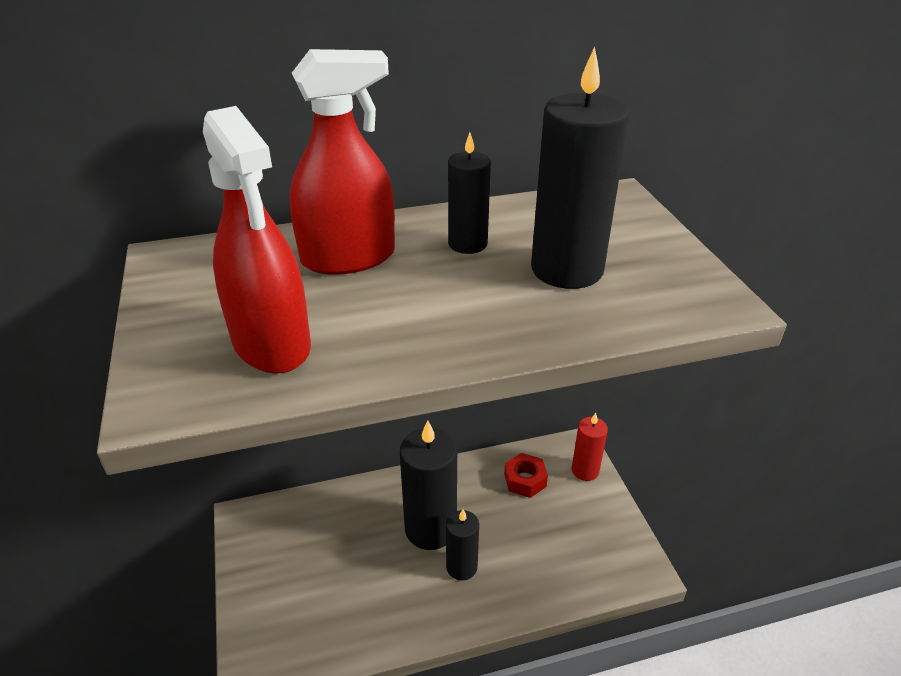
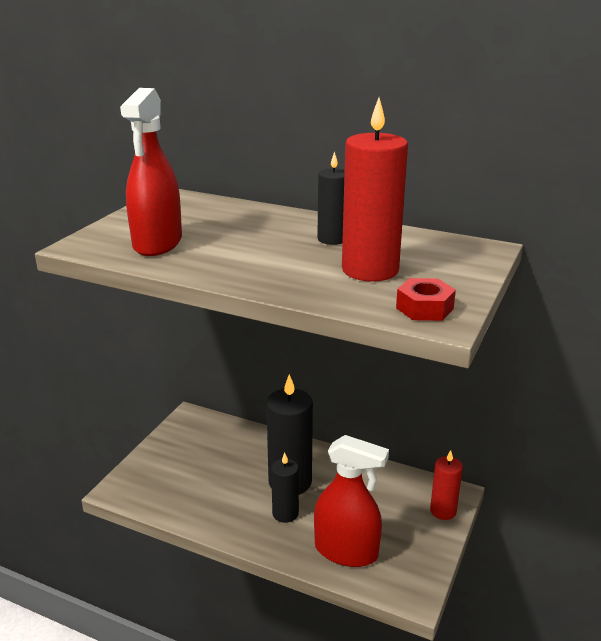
camera: 40 degrees right, 10 degrees down
red spray bottle [290,49,395,275] -> red spray bottle moved to [314,435,389,567]
red nut [504,453,548,498] -> red nut moved to [396,278,456,321]
black candle [531,47,630,289] -> red candle [342,98,408,282]

